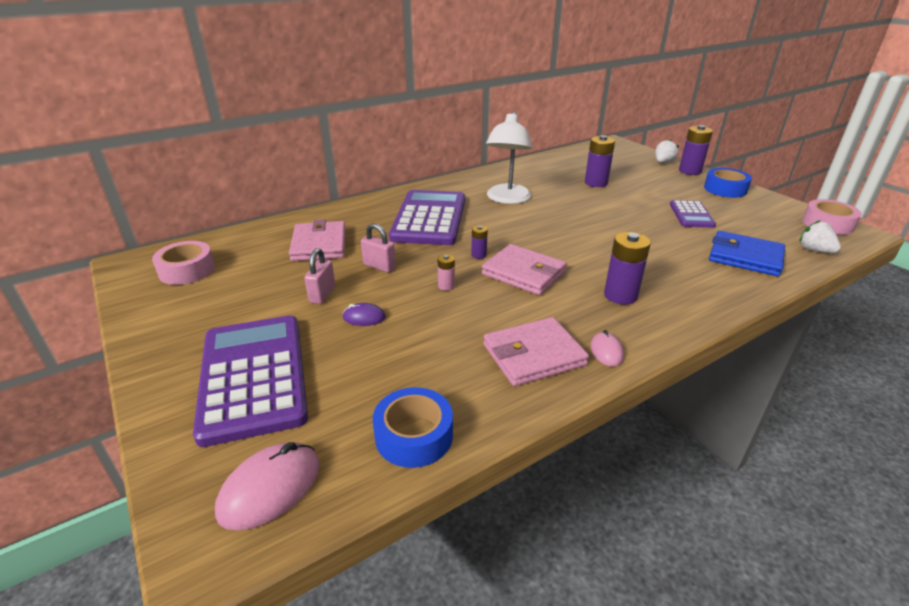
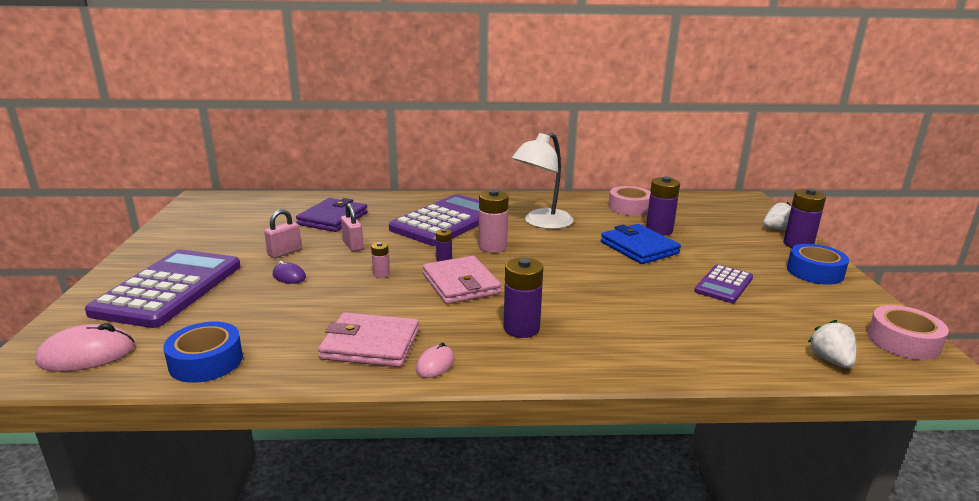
camera: 30 degrees right, 10 degrees down
pink tape [152,241,215,285] -> pink tape moved to [609,186,651,216]
pink wallet [289,219,346,261] -> purple wallet [296,198,368,232]
blue wallet [709,231,785,276] -> blue wallet moved to [601,224,681,264]
none -> pink battery [479,190,509,253]

